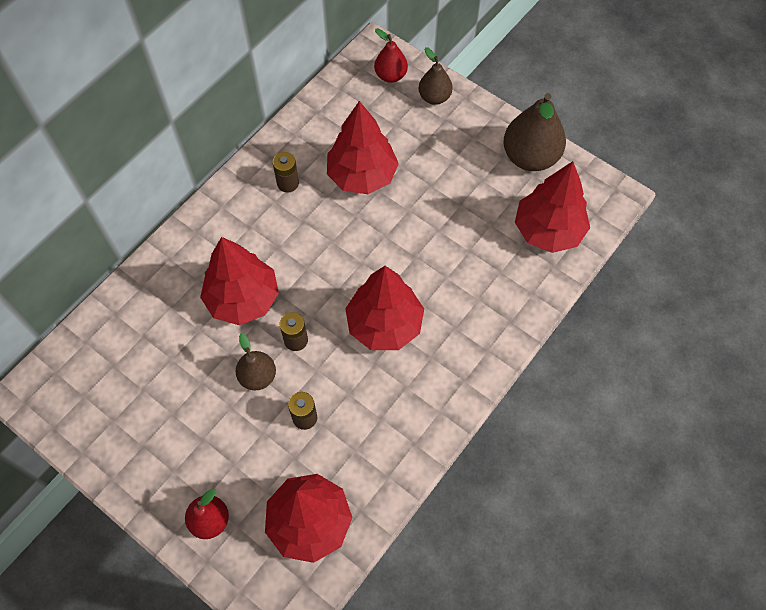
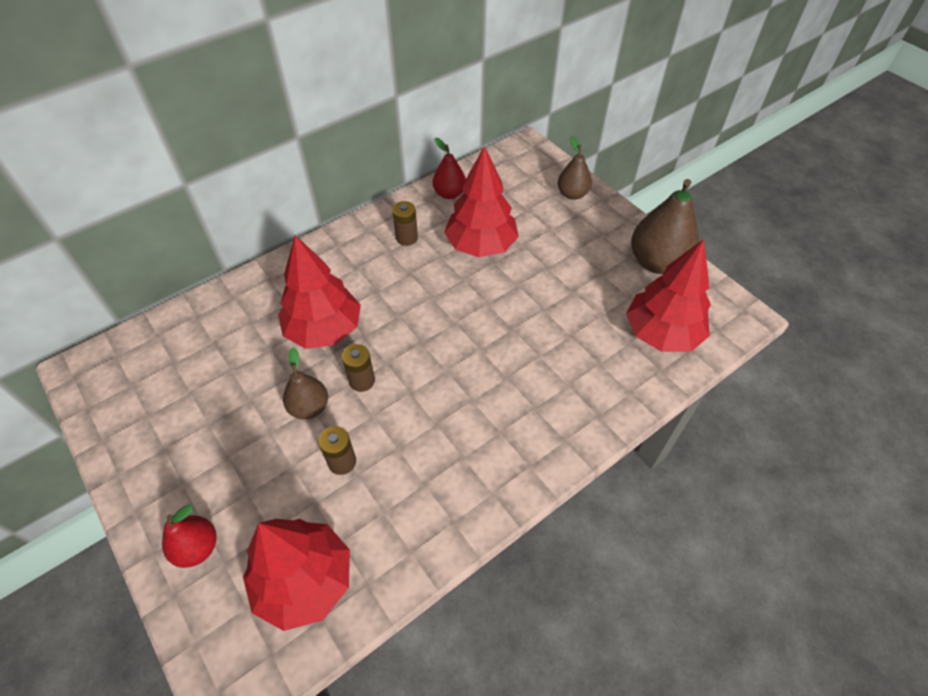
camera: 15 degrees right, 10 degrees down
red tree [345,266,424,350] -> none
red pear [374,28,408,83] -> red pear moved to [433,138,466,199]

